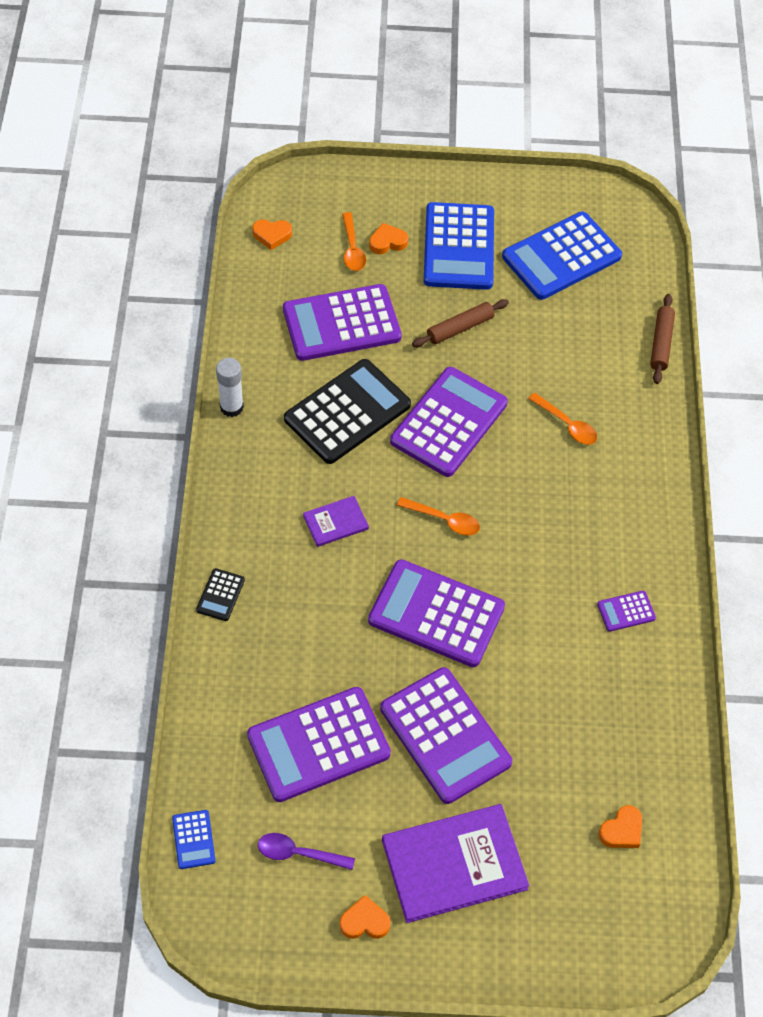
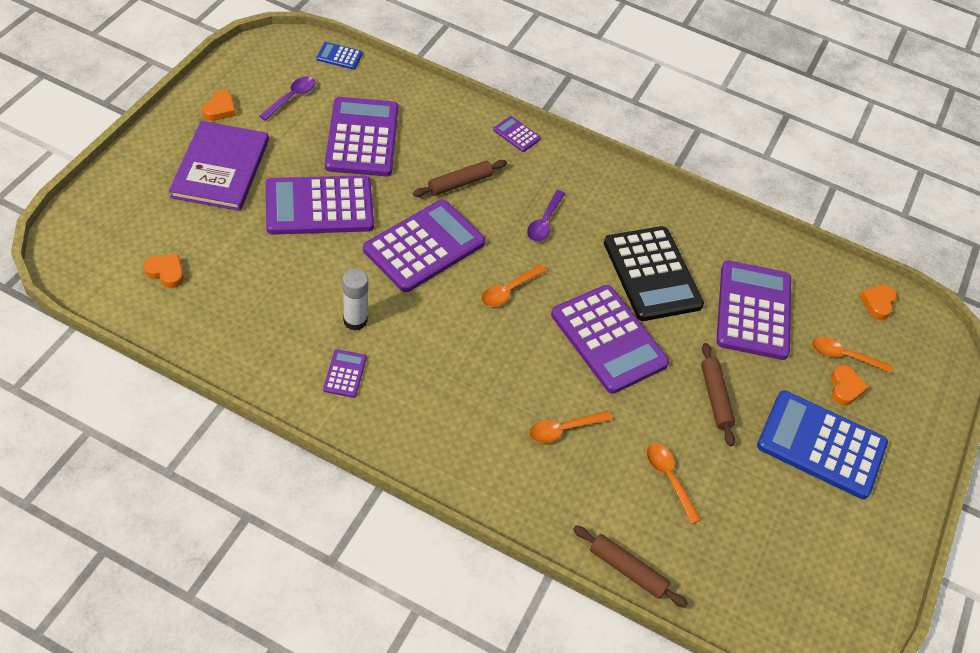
camera: 110 degrees right, 5 degrees down
black calculator [196,568,245,621] -> purple calculator [493,116,541,152]
white glue stick [216,358,244,417] -> white glue stick moved to [342,269,368,331]
purple book [303,496,369,547] -> purple spoon [527,190,565,242]
blue calculator [502,211,622,300] -> none
orange heart [598,805,642,848] -> orange heart turned 135 degrees clockwise [143,254,184,288]
none -> brown rolling pin [413,160,507,197]
none -> orange spoon [647,443,701,524]

